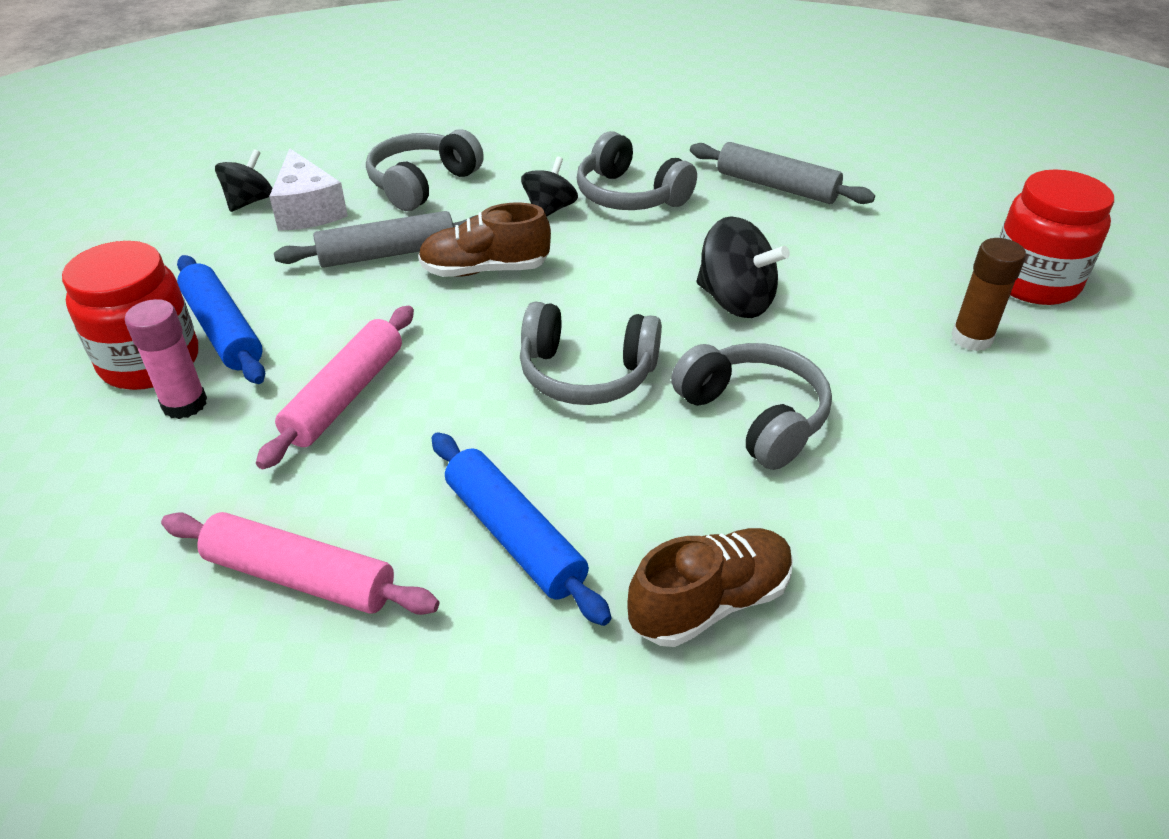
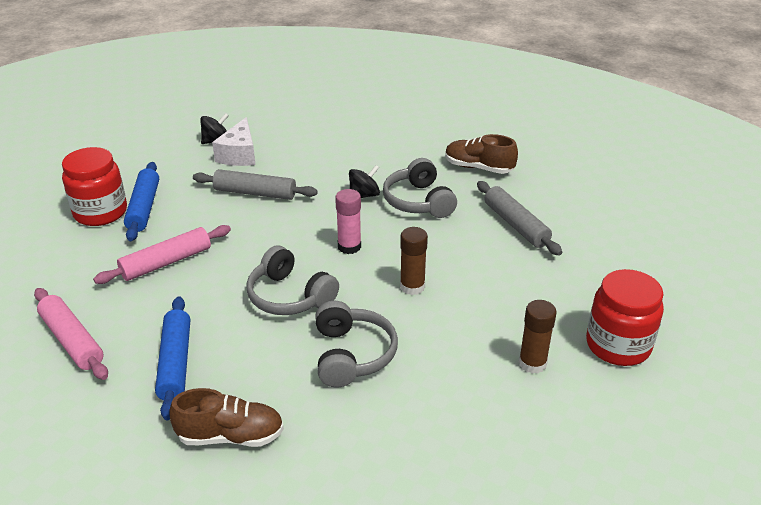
camera: 30 degrees right, 5 degrees down
pink glue stick [125,299,207,419] -> pink glue stick moved to [335,189,361,254]
grey headphones [366,129,484,211] -> none
brown shoe [418,203,551,277] -> brown shoe moved to [445,134,518,174]
black spinning top [697,216,790,318] -> brown glue stick [400,227,428,295]

